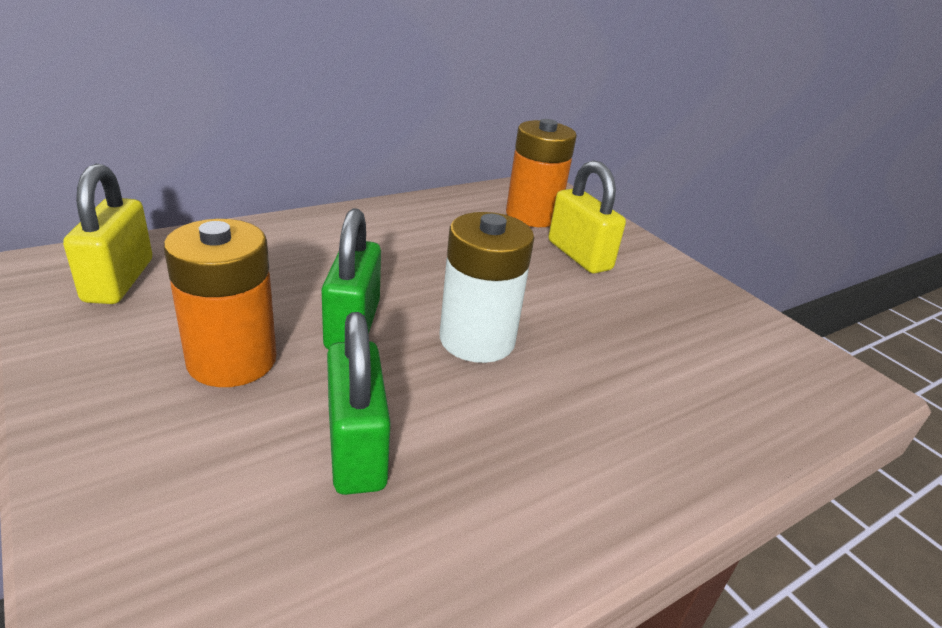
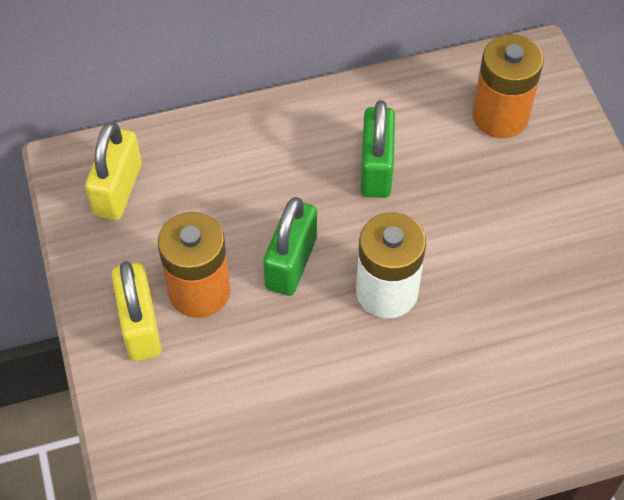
camera: 20 degrees right, 25 degrees up
green padlock [327,312,391,495] -> green padlock moved to [360,100,395,198]
yellow padlock [548,160,626,274] -> yellow padlock moved to [111,261,161,361]

